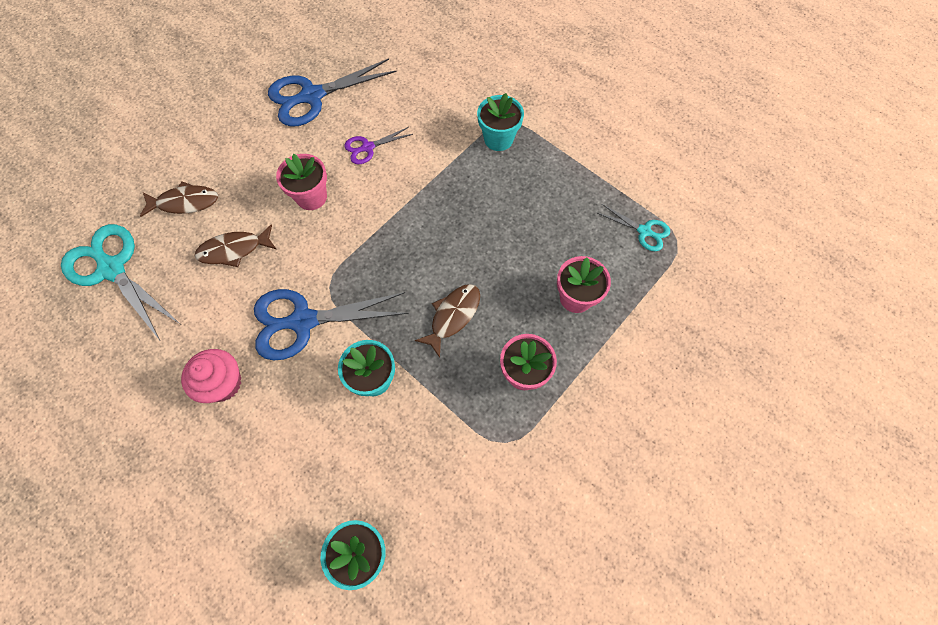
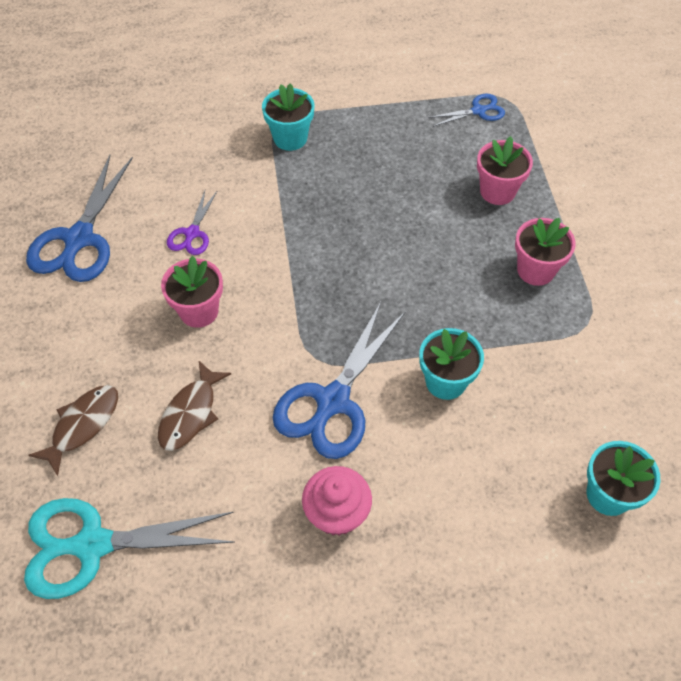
camera: 50 degrees left, 10 degrees down
brown fish [415,284,480,358] -> none
turquoise scissors [597,204,670,251] -> blue scissors [428,94,505,127]

